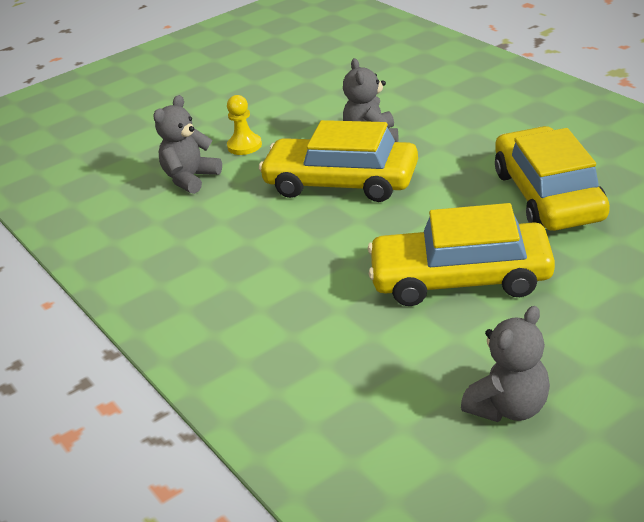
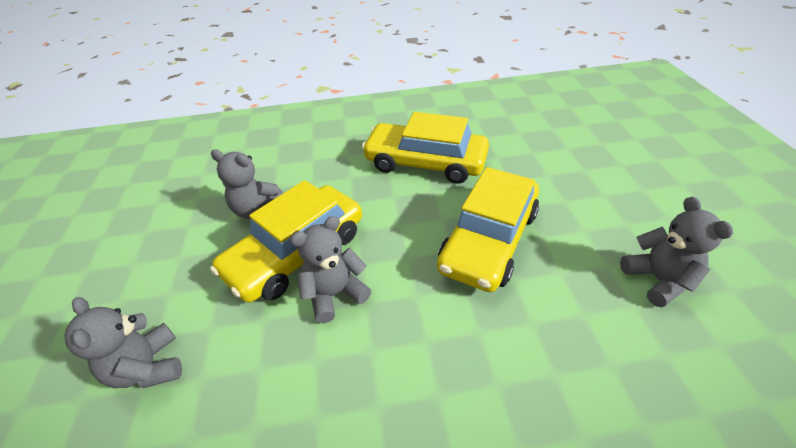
camera: 65 degrees left, 10 degrees up
yellow pawn [227,95,262,155] -> none
none -> grey teddy bear [290,216,371,323]

